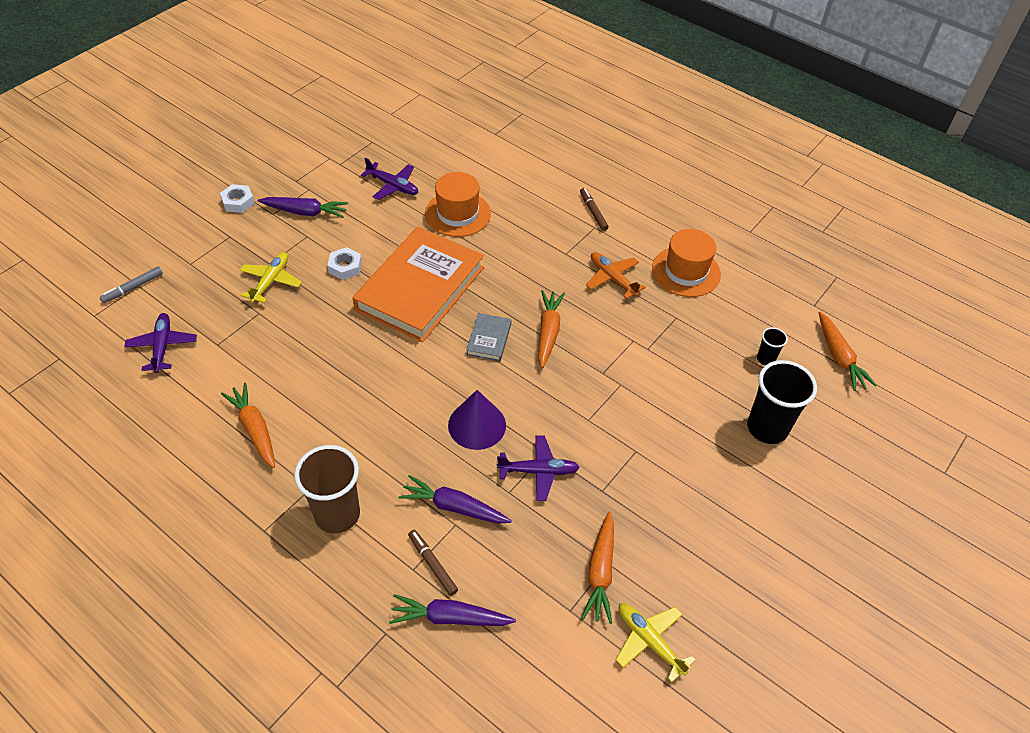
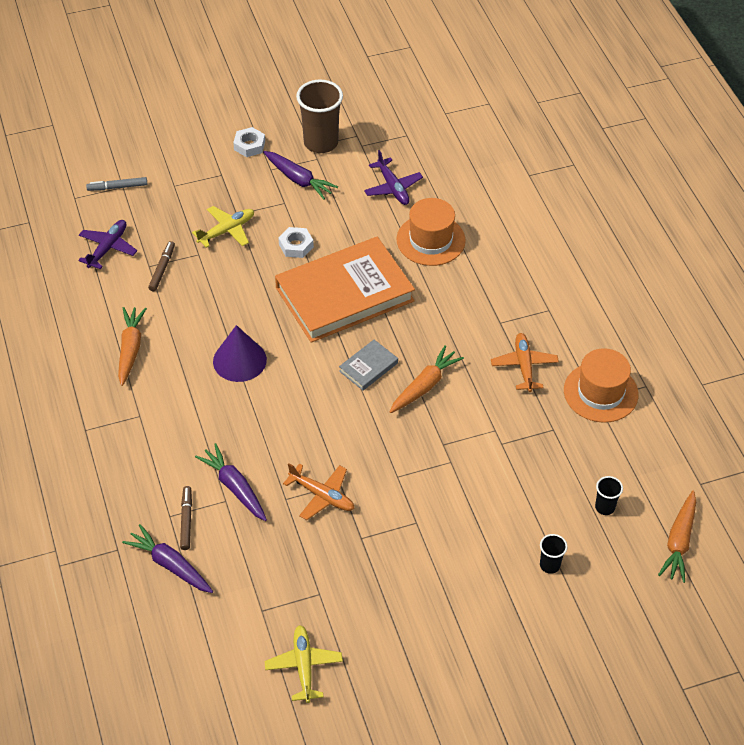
camera: 35 degrees right, 0 degrees up
brown cup [294,445,360,533] -> brown cup moved to [296,79,343,153]
purple cone [448,390,506,450] -> purple cone moved to [213,325,267,382]
purple plane [497,435,580,501] -> orange plane [283,463,354,520]
brown marker [580,188,609,231] -> brown marker moved to [148,241,175,291]
orange carrot [581,511,614,624] -> none
black cup [747,360,817,444] -> black cup [540,534,568,574], size x0.48

